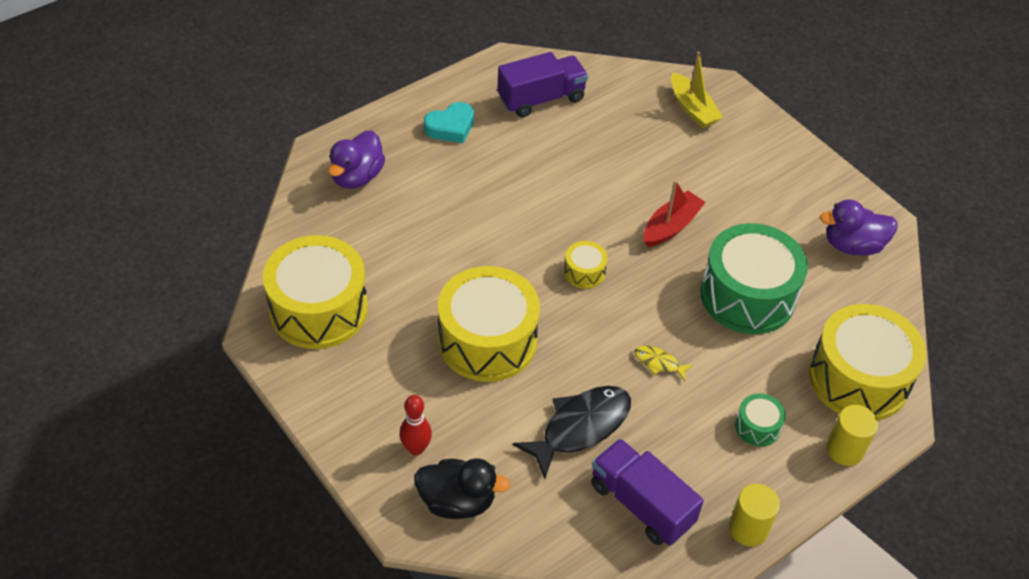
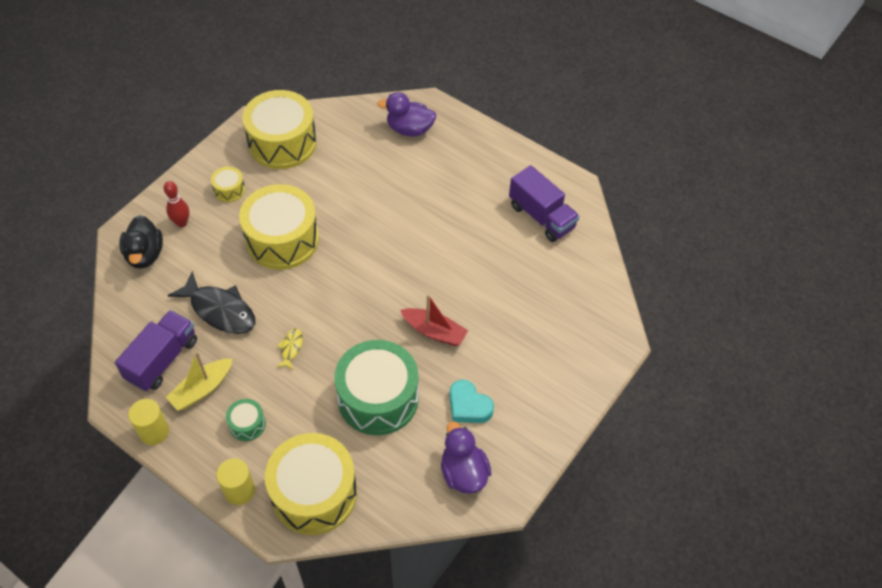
camera: 75 degrees right, 5 degrees up
turquoise heart [424,102,474,143] -> turquoise heart moved to [450,380,494,423]
yellow drum [564,241,608,289] -> yellow drum moved to [211,166,245,202]
yellow boat [671,52,723,128] -> yellow boat moved to [166,352,232,411]

